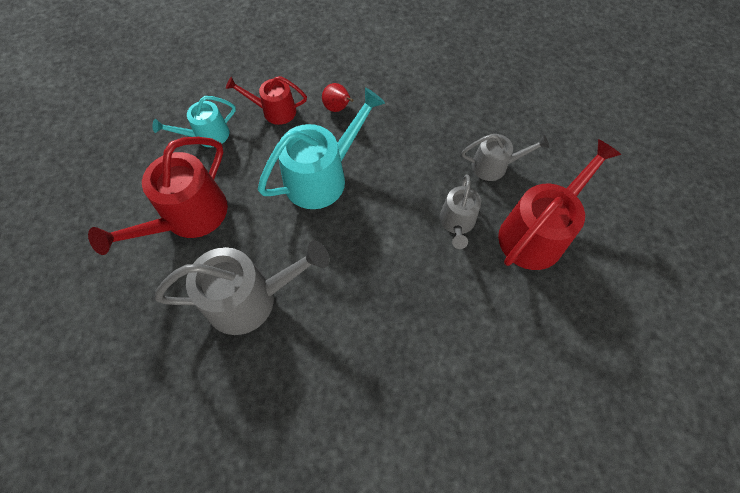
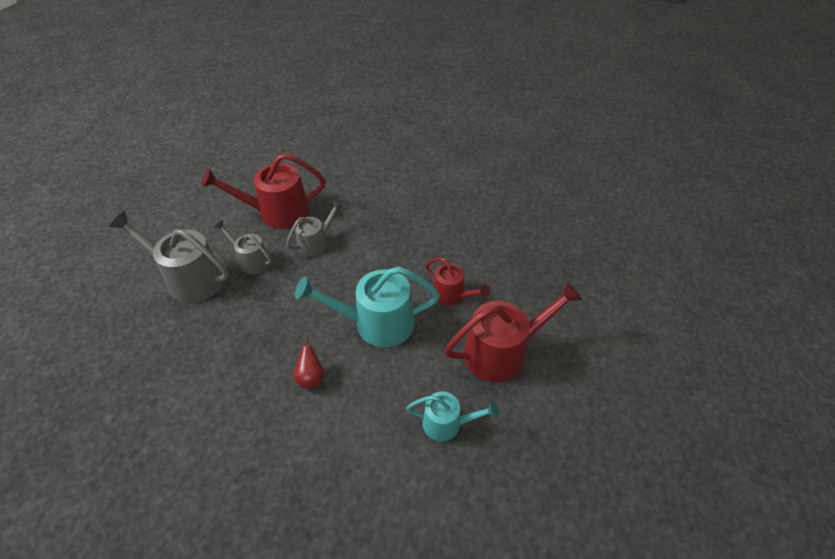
camera: 145 degrees left, 15 degrees down
grey watering can [155,241,329,335] -> grey watering can moved to [109,211,229,303]
red watering can [226,76,307,125] -> red watering can moved to [425,258,490,306]

